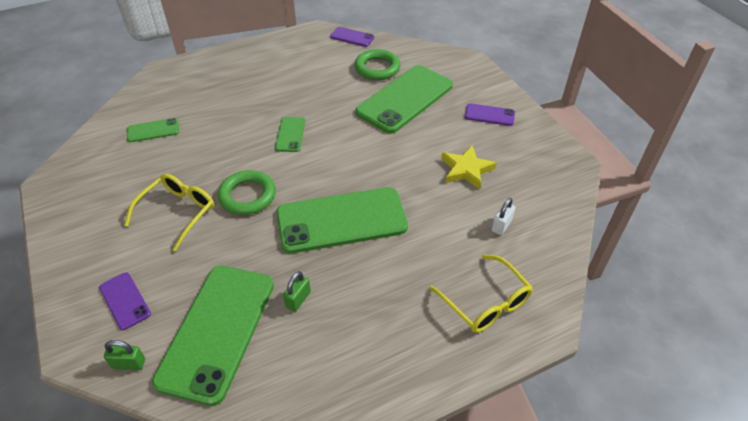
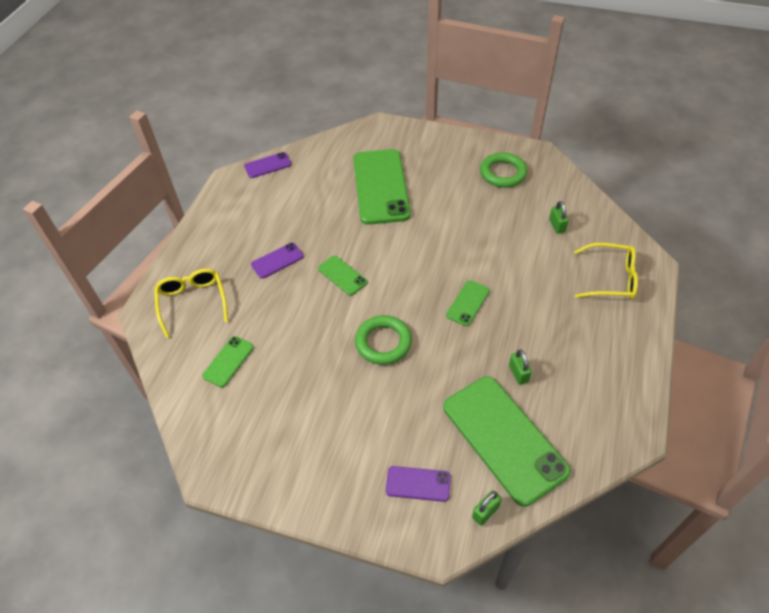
camera: 45 degrees left, 5 degrees up
yellow glasses [125,174,214,252] -> yellow glasses moved to [154,269,228,338]
green phone [276,187,408,254] -> green phone [446,280,490,326], size x0.46
green ring [355,49,400,80] -> green ring moved to [480,152,527,188]
yellow star [441,145,497,189] -> none
purple phone [465,103,515,126] -> purple phone moved to [251,243,304,279]
white padlock [492,198,515,235] -> green padlock [549,201,569,234]

